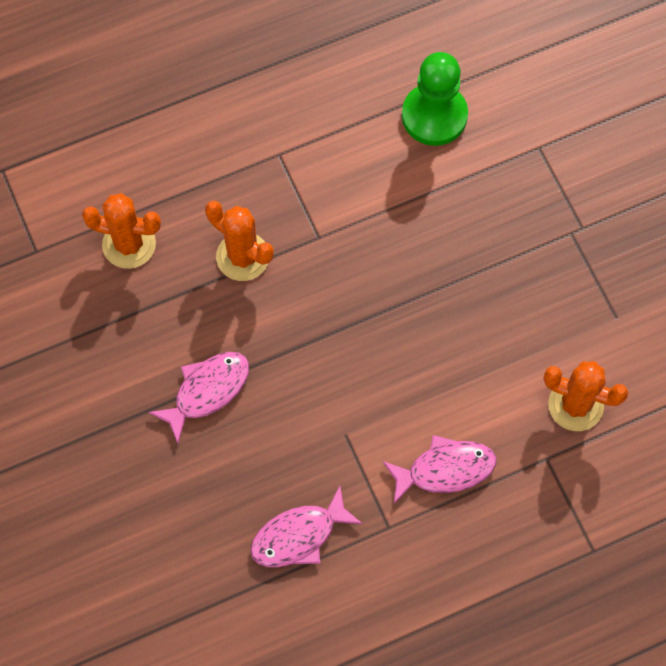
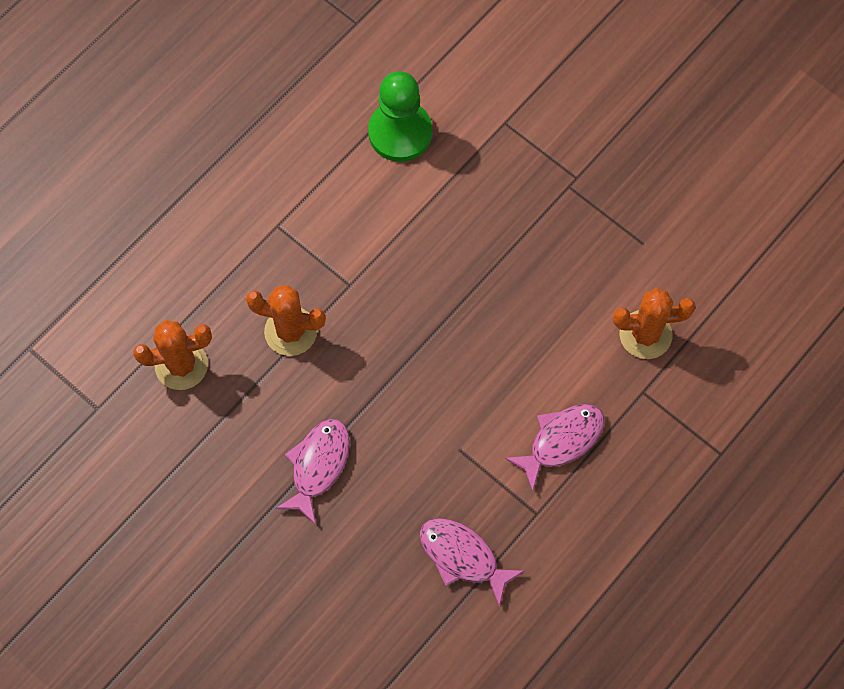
camera: 25 degrees left, 0 degrees up
pink fish [250,486,363,567] -> pink fish turned 90 degrees clockwise [420,518,525,607]

